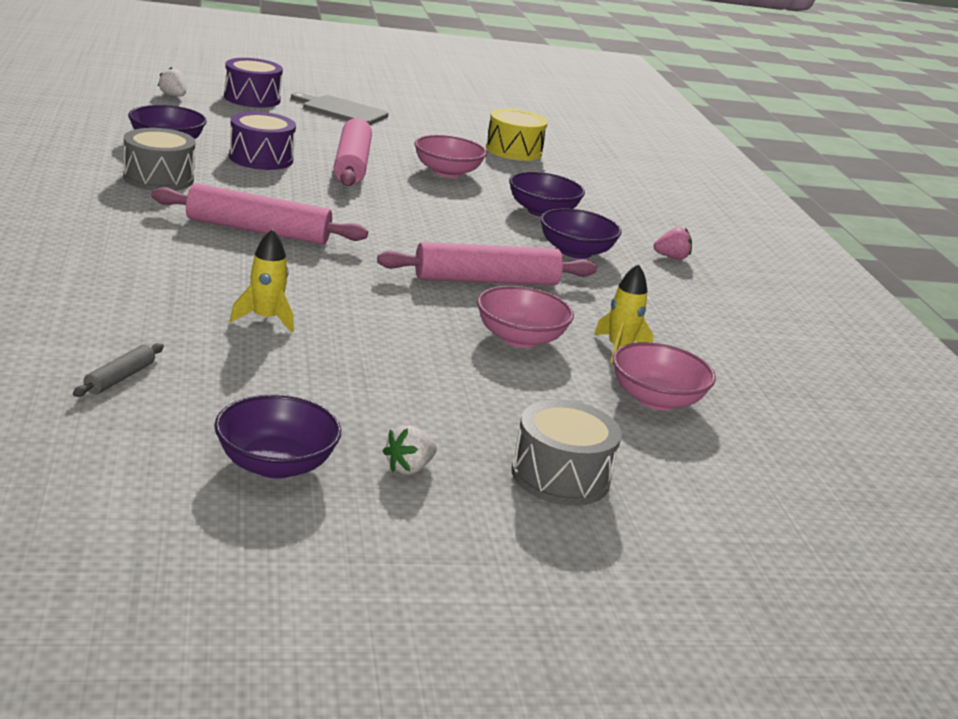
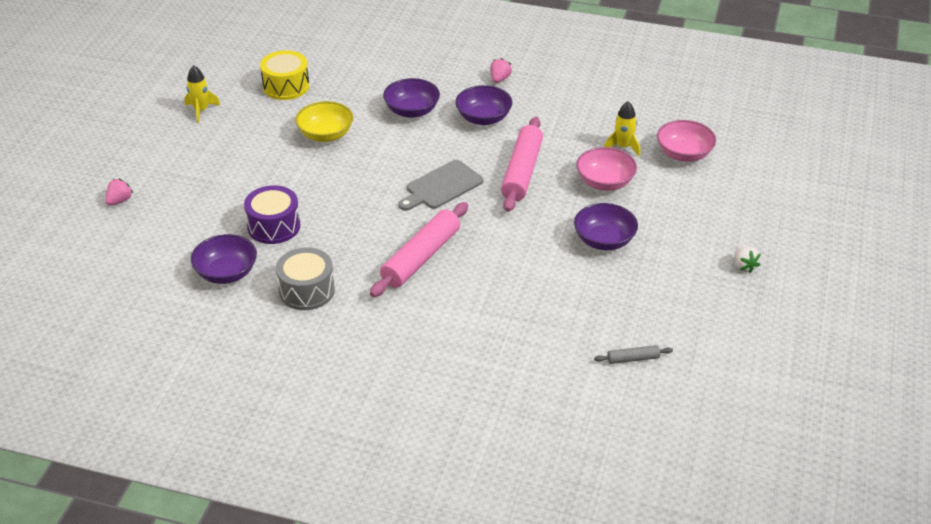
camera: 60 degrees left, 15 degrees up
grey rolling pin [73,343,164,397] -> grey rolling pin turned 60 degrees counterclockwise [594,345,673,364]
white strawberry [158,67,186,96] -> none
purple bowl [214,395,341,479] -> purple bowl moved to [574,203,638,250]
purple drum [224,58,283,108] -> pink strawberry [105,179,133,206]
yellow rocket [230,229,294,333] -> yellow rocket moved to [185,65,220,123]
grey cutting board [291,92,389,125] -> grey cutting board moved to [398,160,483,211]
pink rolling pin [334,118,372,186] -> none
pink bowl [414,135,487,178] -> yellow bowl [295,101,353,142]
grey drum [512,400,622,506] -> none

